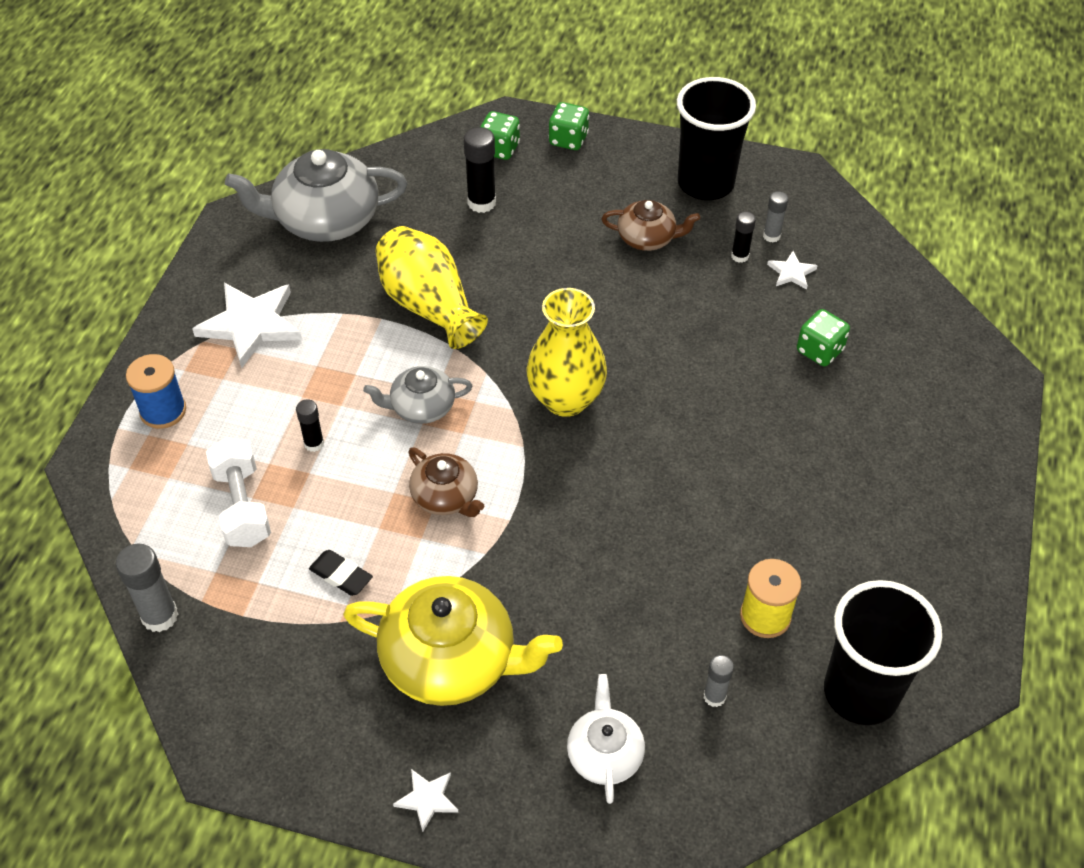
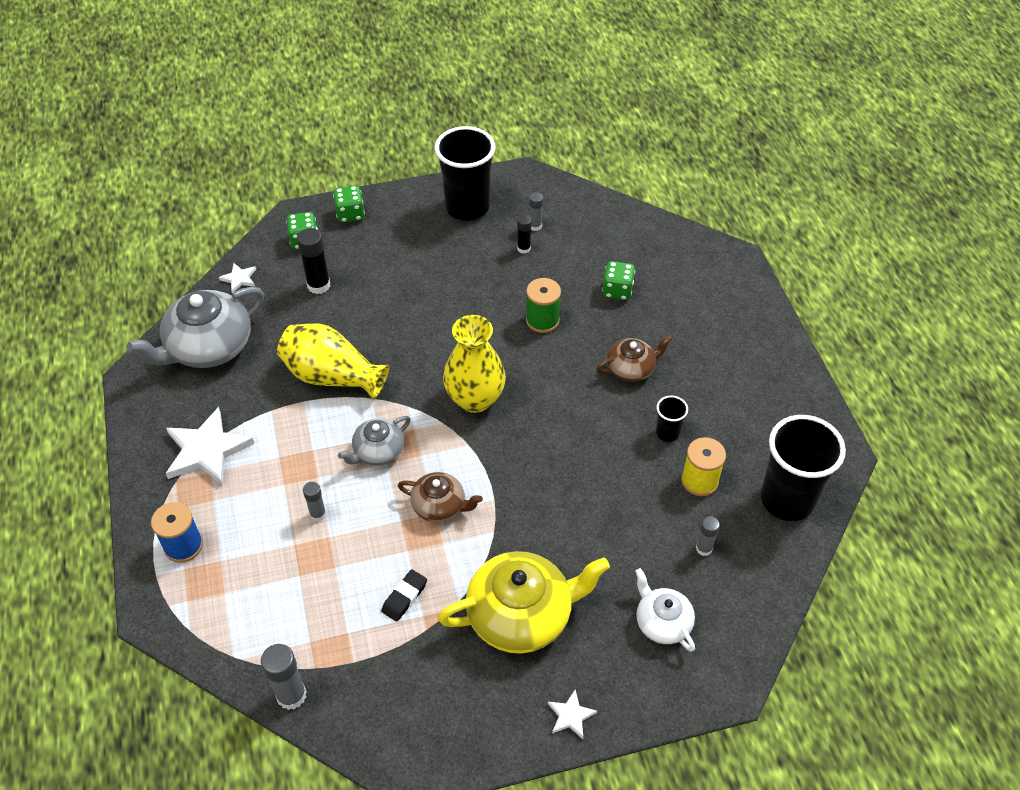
camera: 30 degrees left, 0 degrees up
white dumbbell [206,437,271,547] -> none
black glue stick [296,399,324,452] -> grey glue stick [303,482,326,522]
black eraser [309,550,373,596] -> black eraser turned 60 degrees counterclockwise [381,569,427,622]
brown teapot [602,200,700,251] -> brown teapot moved to [596,335,672,382]
white star [767,251,818,289] -> white star moved to [219,263,256,293]
none -> green spool [526,278,561,333]
none -> black cup [656,396,688,442]

